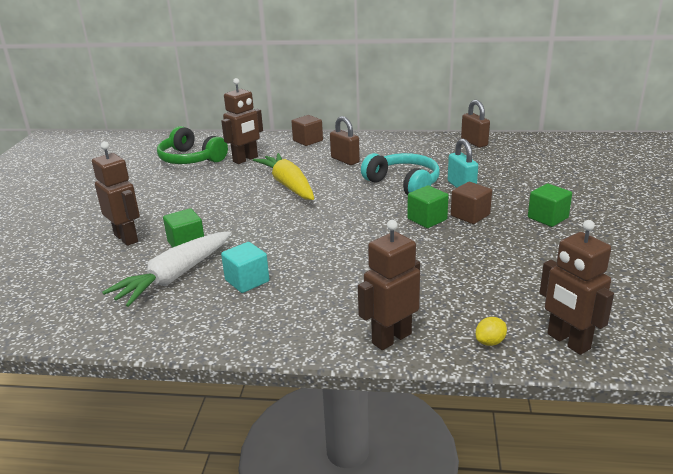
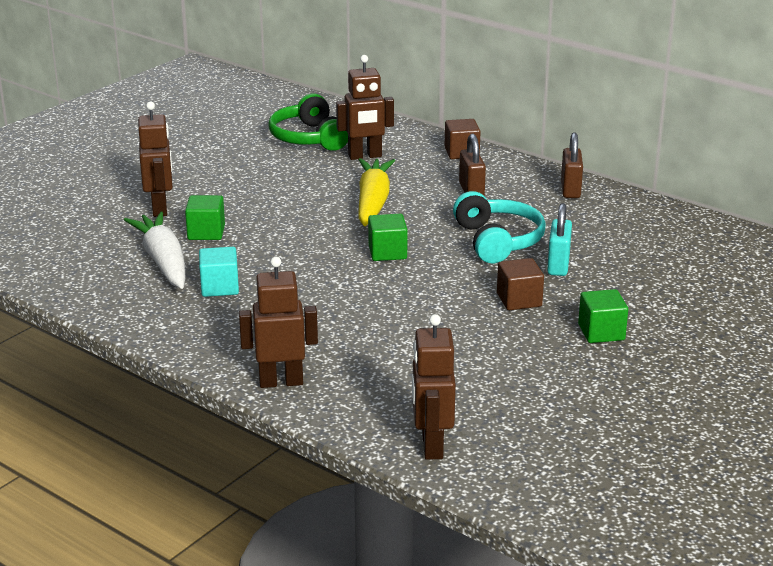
camera: 30 degrees right, 0 degrees up
white carrot [102,231,231,307] -> white carrot turned 90 degrees clockwise [124,212,185,289]
green cube [407,185,448,228] -> green cube moved to [368,214,408,261]
brown padlock [461,100,490,148] -> brown padlock moved to [561,132,583,198]
yellow lemon [476,317,507,346] -> none

